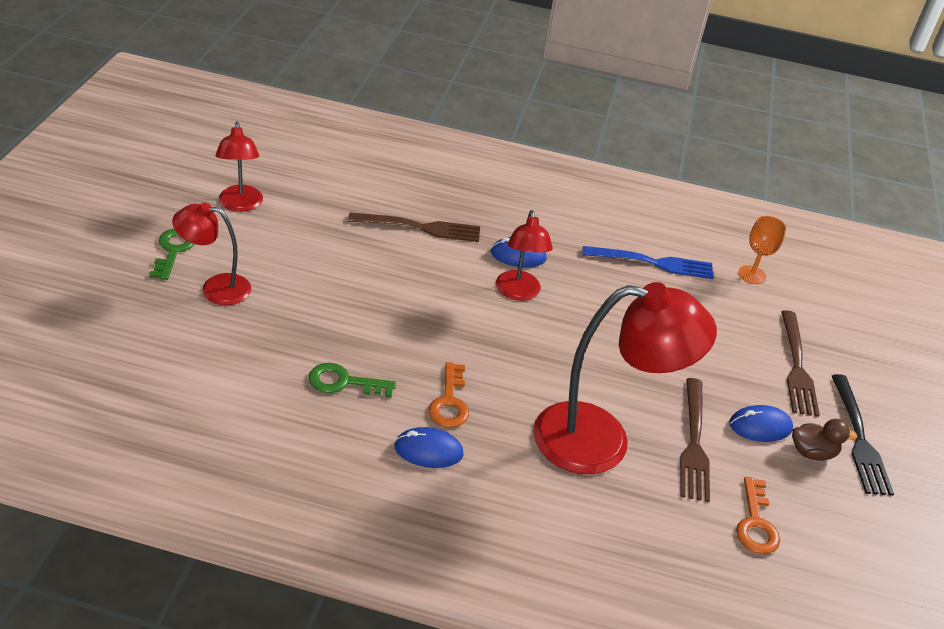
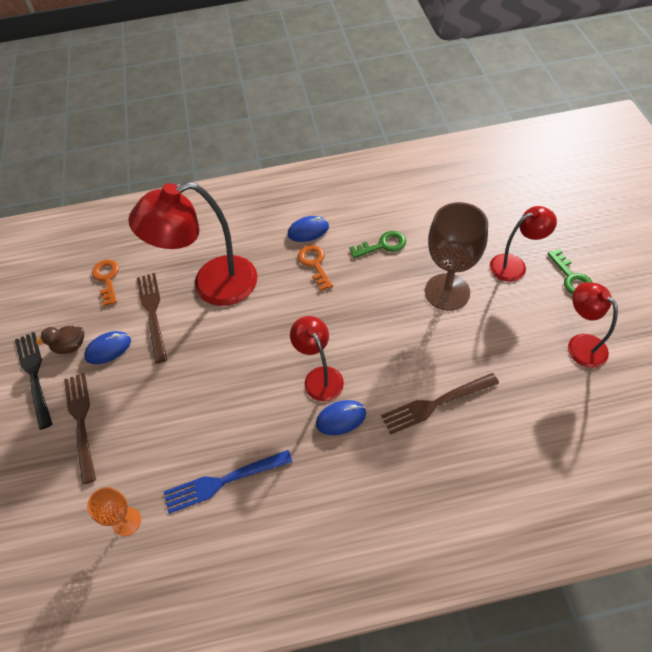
camera: 165 degrees right, 15 degrees up
none -> brown goblet [425,202,488,311]

